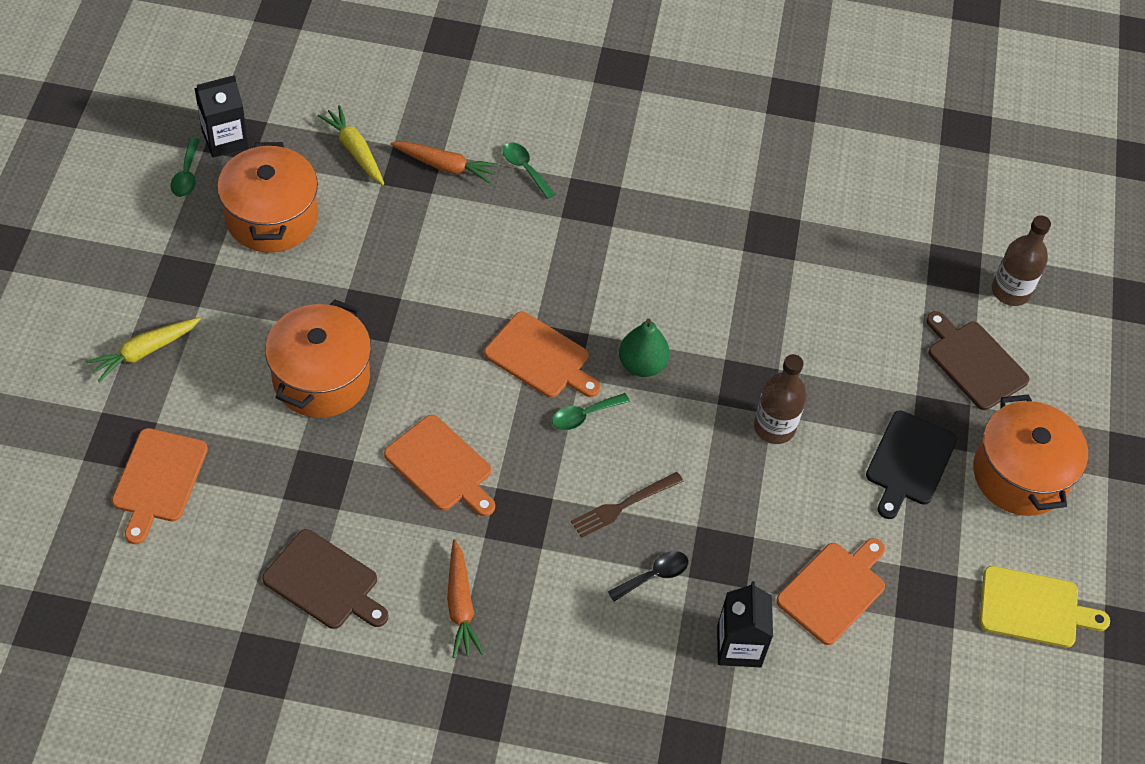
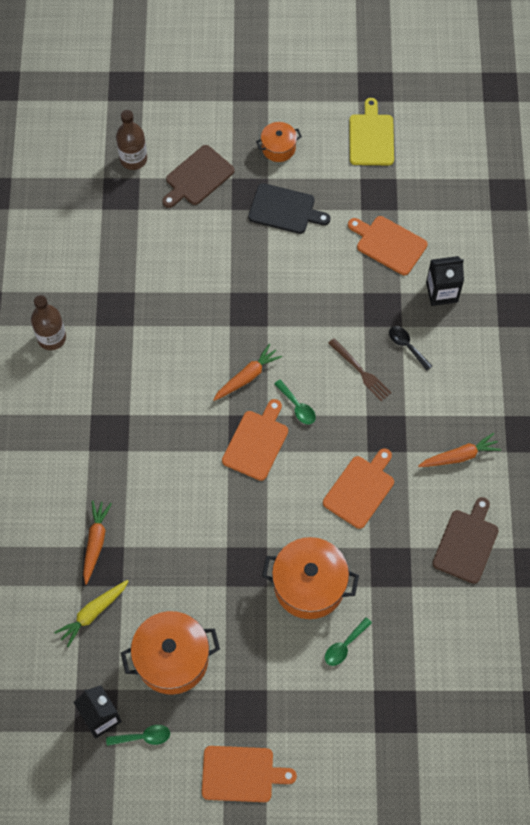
camera: 95 degrees left, 10 degrees up
yellow carrot [86,317,201,382] -> none
orange cutting board [112,428,208,544] -> orange cutting board moved to [202,746,297,802]
green spoon [503,142,555,199] -> green spoon moved to [325,617,372,666]
green pear [619,318,670,377] -> orange carrot [213,344,282,401]
brown bottle [754,354,807,444] -> brown bottle moved to [31,295,66,350]
orange pot [973,394,1088,516] -> orange pot [256,122,302,162], size x0.54

